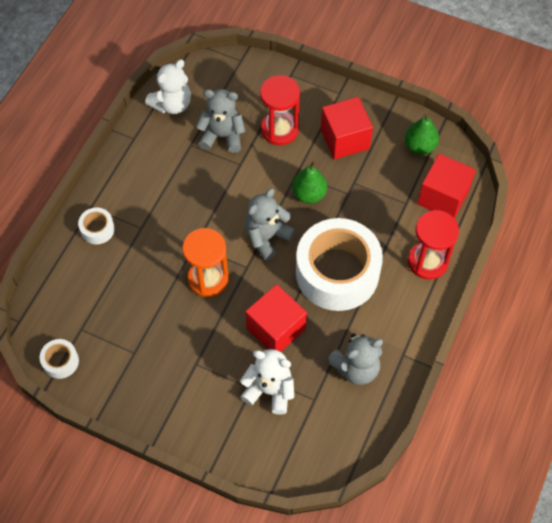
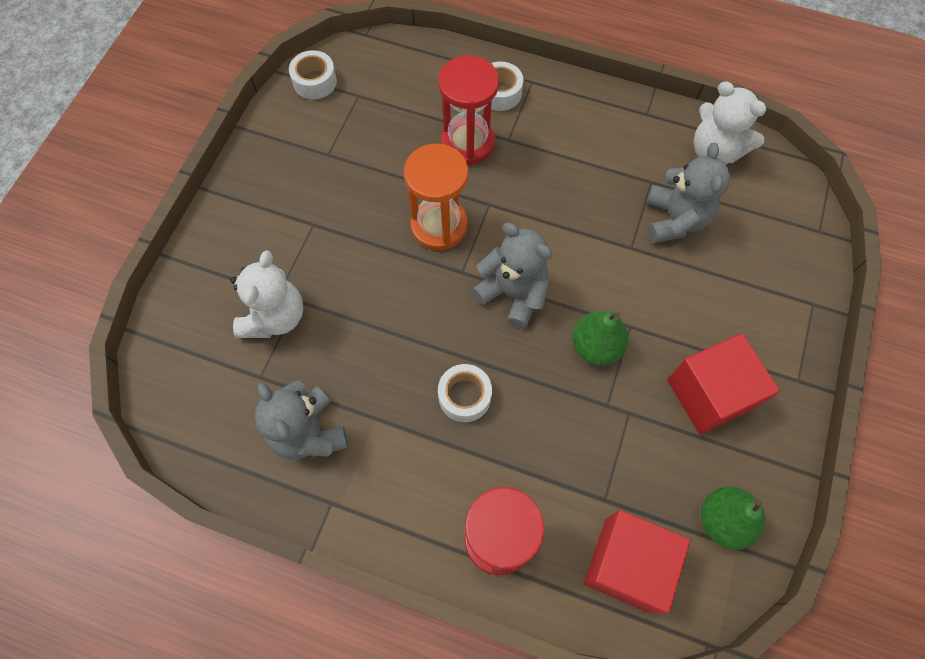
camera: 85 degrees right, 5 degrees up
red cube [245,284,307,352] -> none
red hourglass [260,75,300,145] -> red hourglass moved to [438,55,499,165]
white tape [296,218,383,311] -> white tape [438,364,492,422], size x0.41

